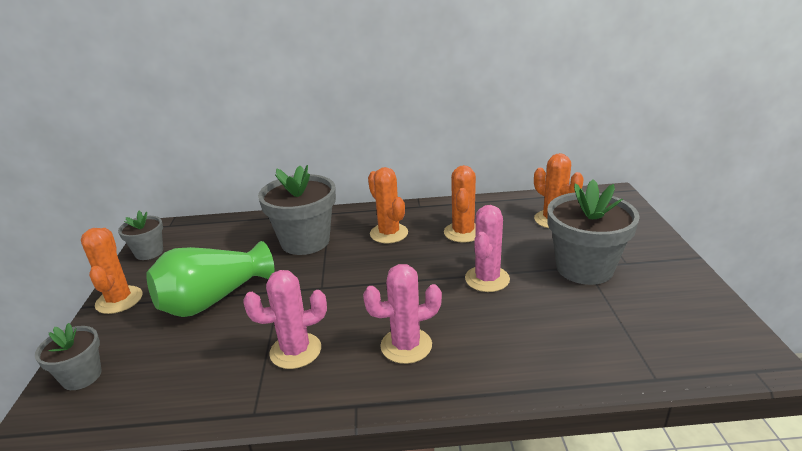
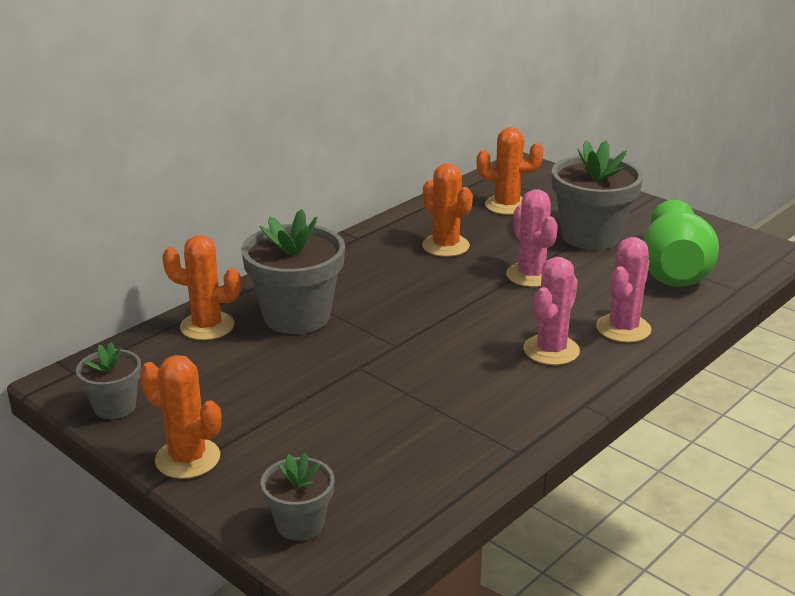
camera: 45 degrees left, 0 degrees up
green vase [146,241,274,317] -> green vase moved to [643,200,719,287]
pink cactus [243,270,327,369] -> pink cactus moved to [596,237,651,343]
orange cactus [368,167,408,243] -> orange cactus moved to [162,235,241,340]

